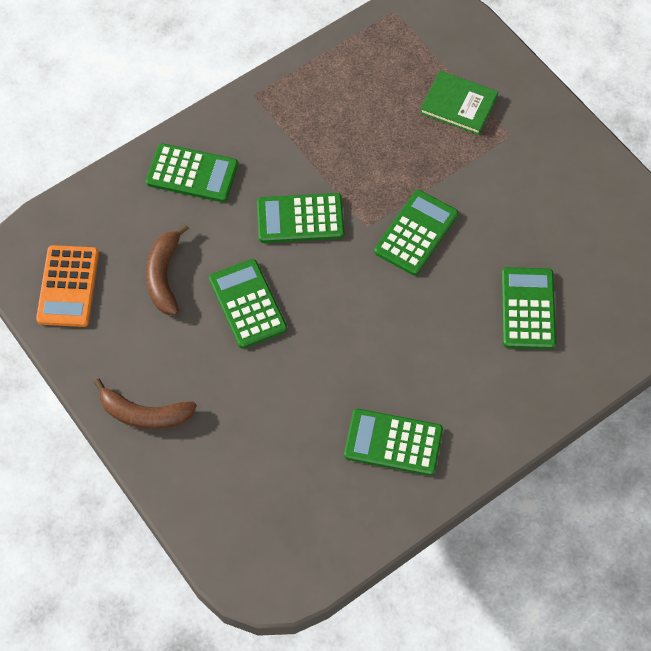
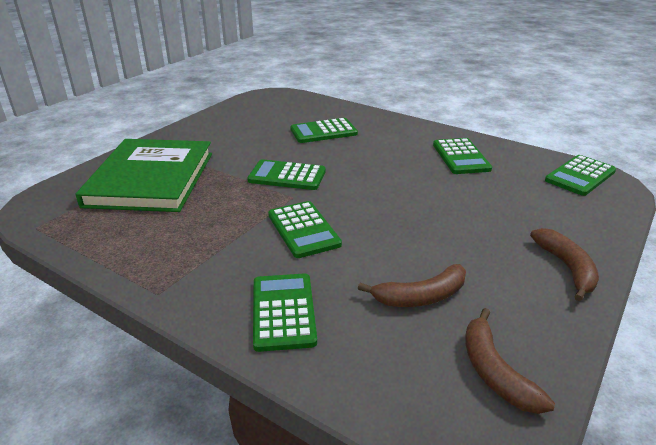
camera: 110 degrees left, 30 degrees down
orange calculator [36,245,99,327] -> brown banana [465,308,555,414]
green calculator [209,259,287,349] -> green calculator moved to [545,155,616,196]
green book [420,71,498,135] -> green book [76,139,212,212], size x2.11

